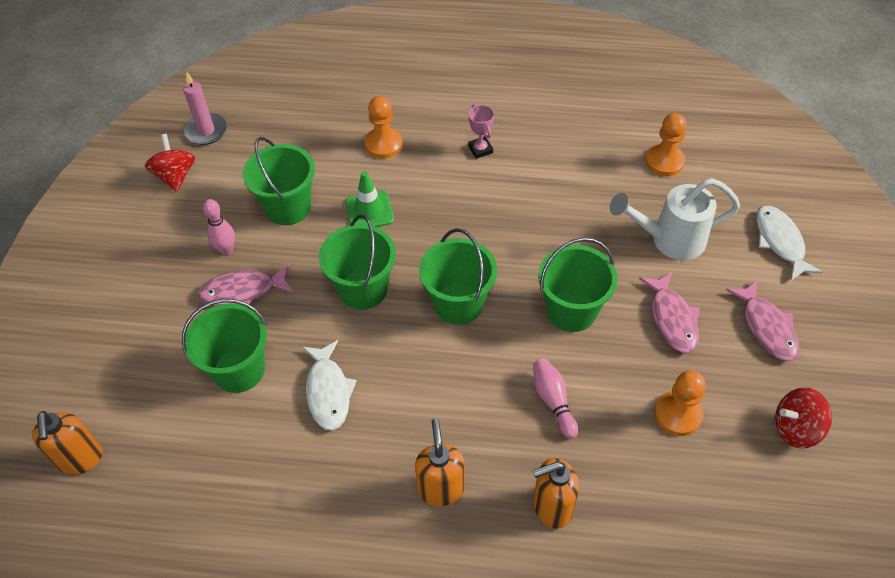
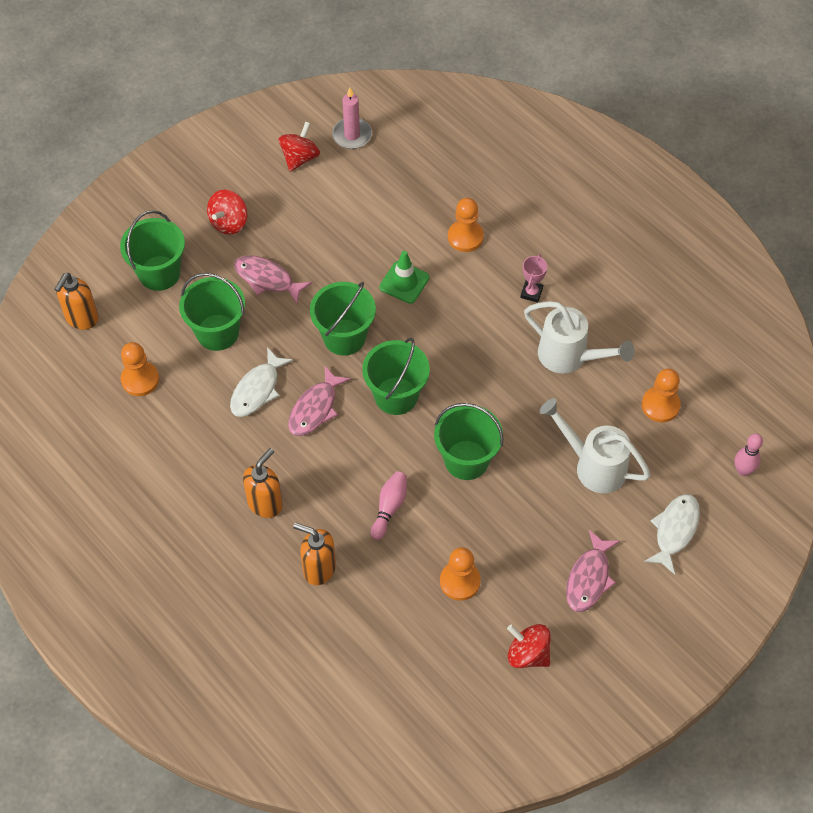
camera: 40 degrees right, 5 degrees up
pink bowling pin [203,199,235,255] -> pink bowling pin moved to [735,434,763,476]
green bucket [243,137,315,225] -> green bucket moved to [120,210,185,291]
pink fish [639,272,700,353] -> pink fish moved to [288,366,351,436]
none -> orange pawn [121,342,159,396]
none -> red spinning top [207,190,247,235]
none -> white watering can [524,301,634,373]

